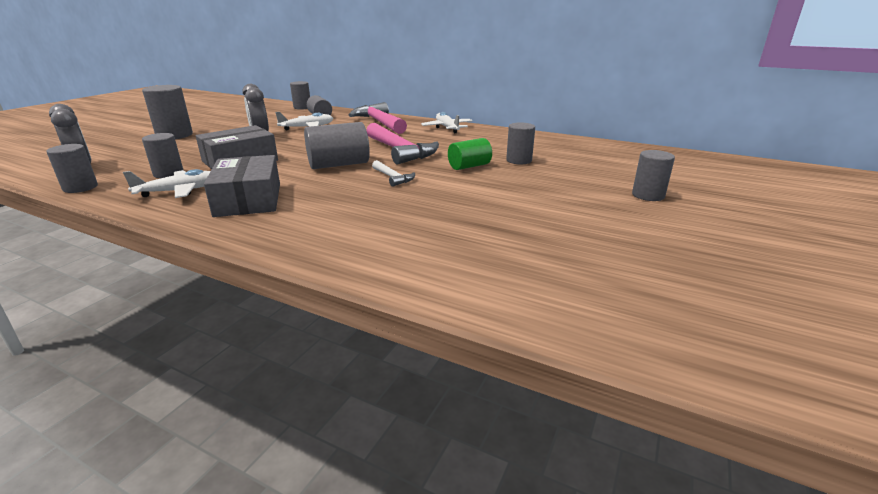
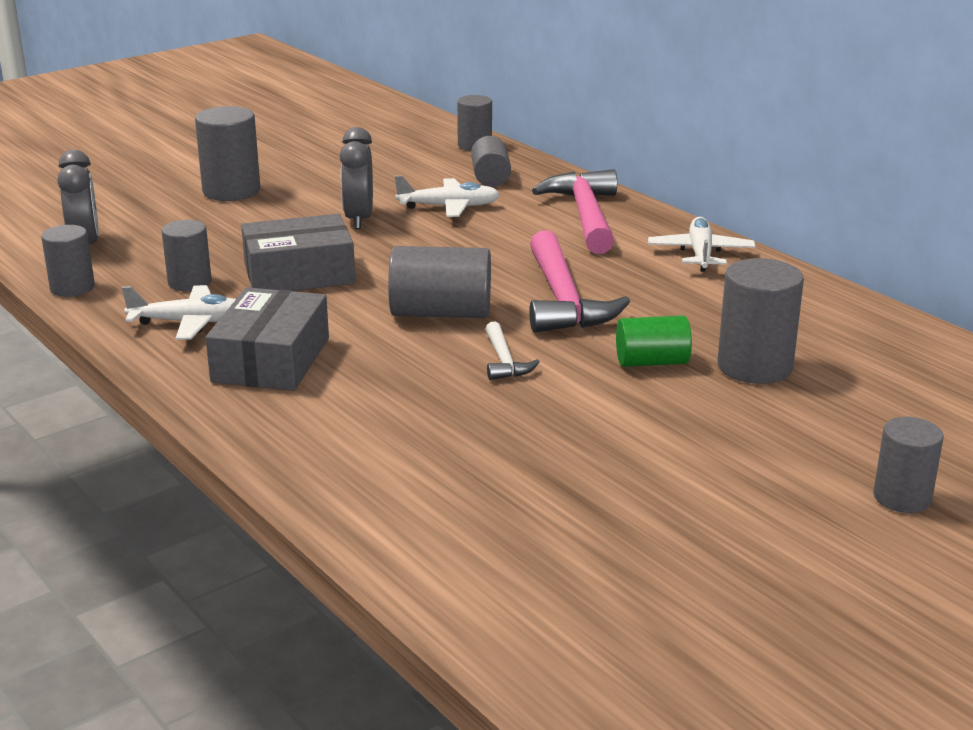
camera: 25 degrees right, 0 degrees up
grey cylinder [506,122,535,164] -> grey cylinder [717,258,804,384], size x1.54

